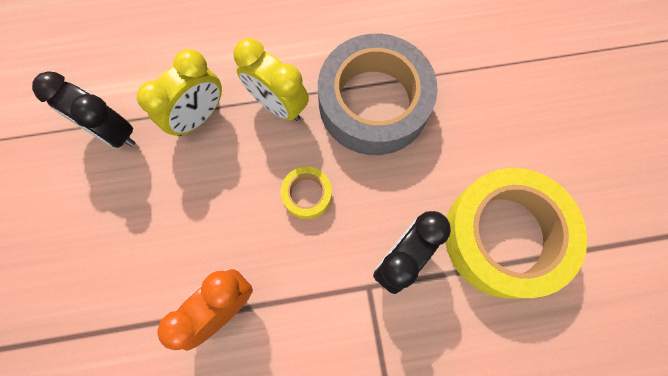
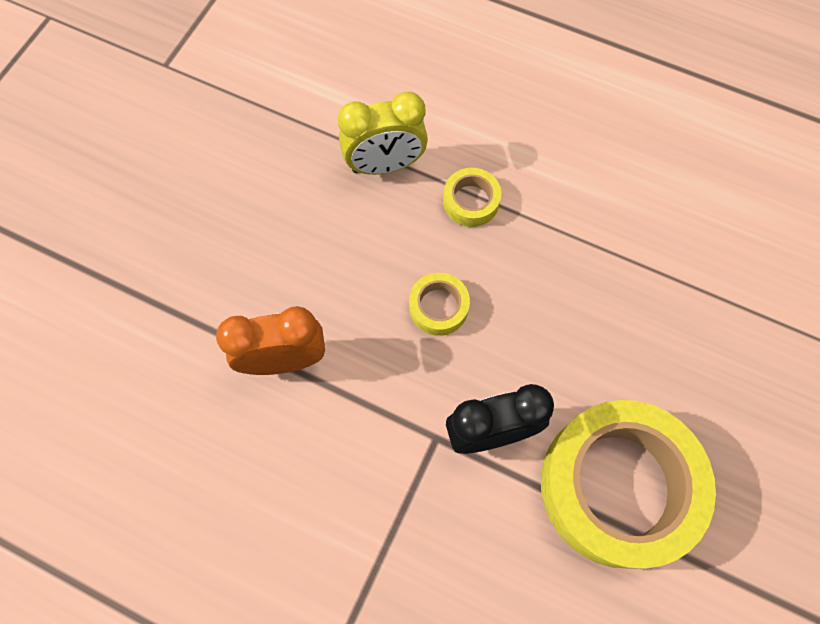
camera: 35 degrees right, 5 degrees down
black clock [32,71,135,148] -> none
yellow clock [233,38,309,121] -> yellow tape [443,168,501,227]
grey tape [318,34,438,155] -> none

